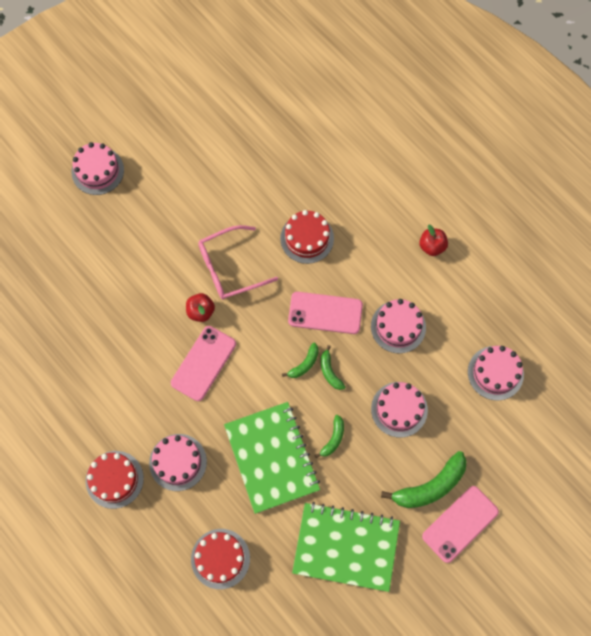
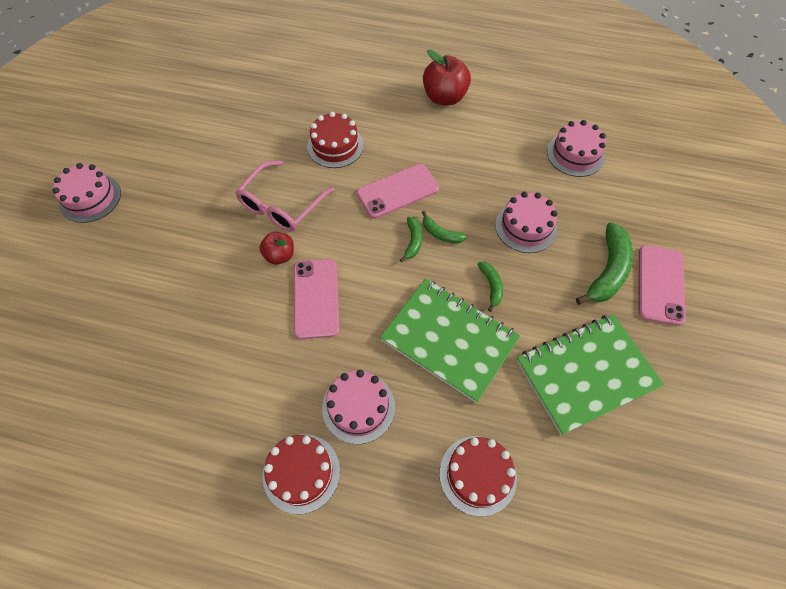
camera: 35 degrees left, 10 degrees down
pink cake [371,299,426,354] -> none
red apple [419,225,448,256] -> red apple [423,50,471,105], size x1.66

